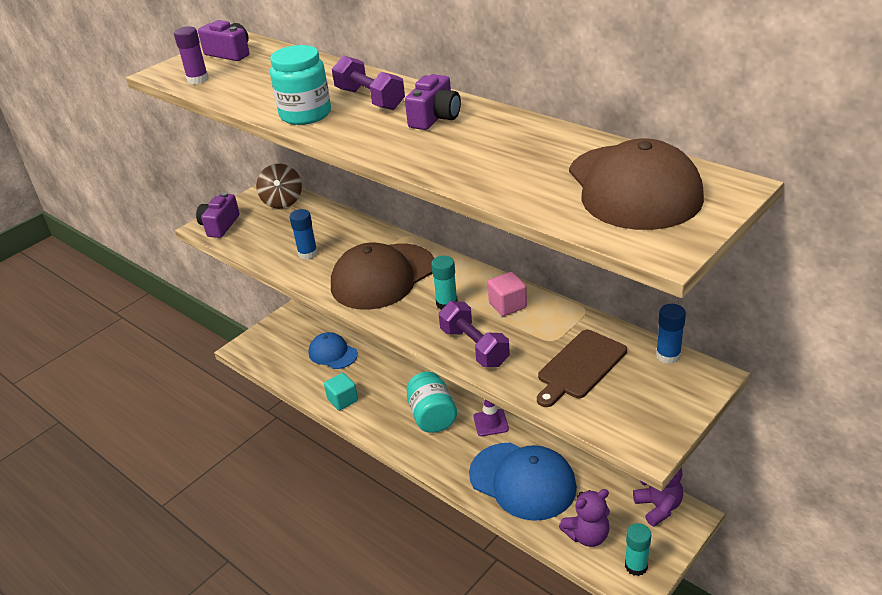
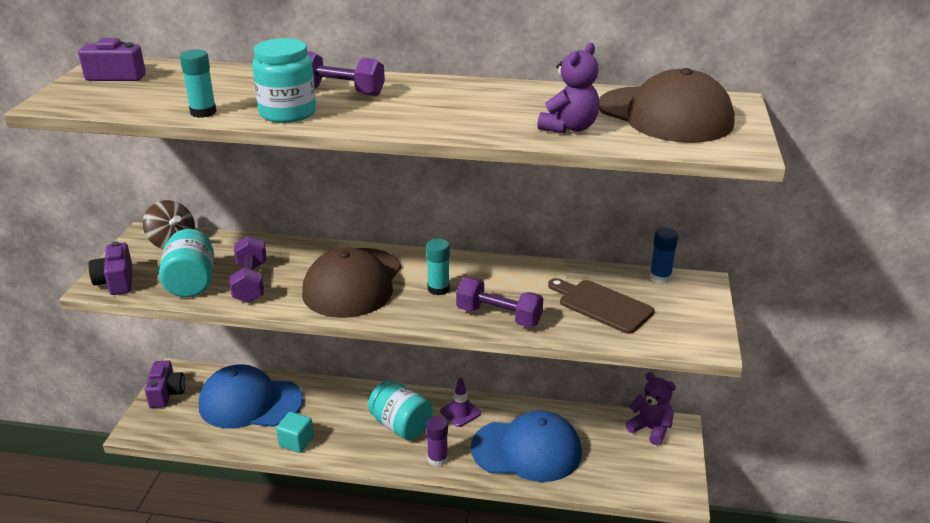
camera: 35 degrees left, 5 degrees down
purple glue stick [174,26,209,84] -> purple glue stick moved to [426,416,448,467]
blue glue stick [289,209,318,260] -> purple dumbbell [229,235,267,303]
blue cap [309,332,358,369] -> blue cap [199,364,303,429], size x1.73
purple camera [405,74,461,130] -> purple camera moved to [145,360,185,408]
pink cube [488,272,527,316] -> none
brown cutting board [537,330,627,407] -> brown cutting board turned 120 degrees clockwise [548,278,654,334]
purple teddy bear [559,489,610,547] -> purple teddy bear moved to [538,43,600,134]
turquoise glue stick [625,523,651,576] -> turquoise glue stick moved to [180,49,217,118]
none -> turquoise jar [159,229,214,297]

